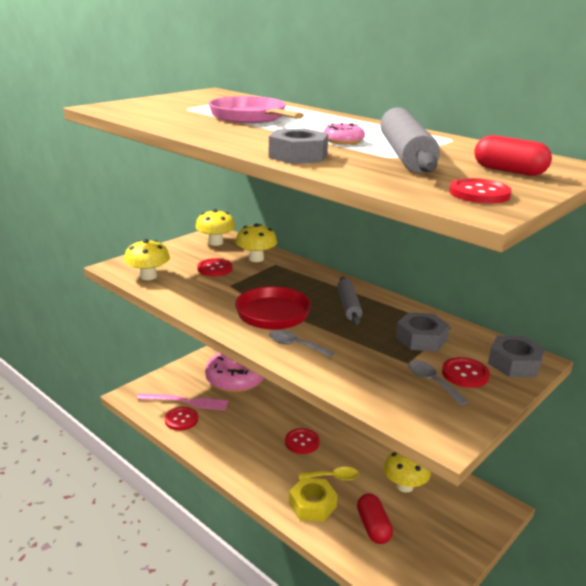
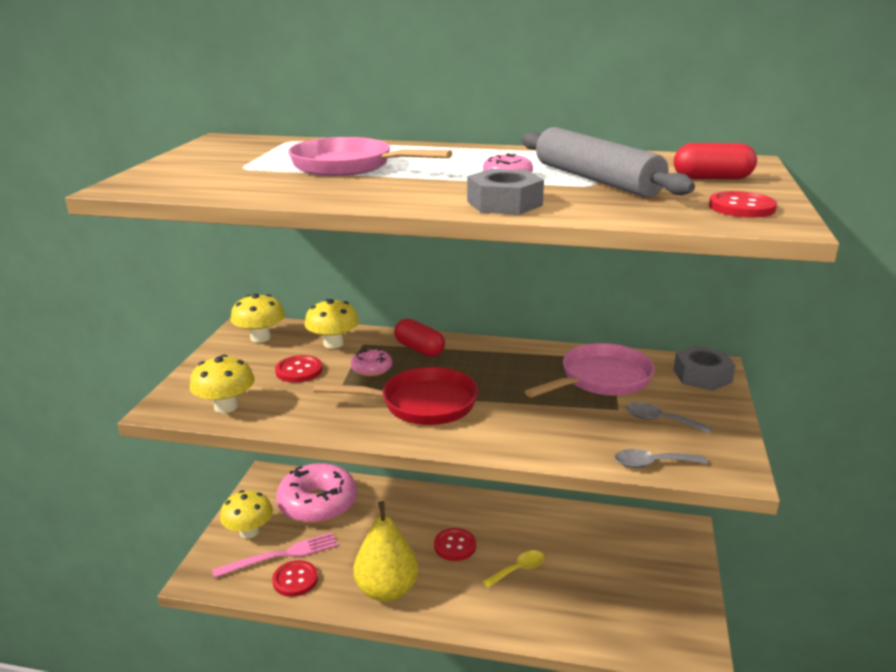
camera: 30 degrees left, 0 degrees up
grey spoon [269,330,334,358] -> grey spoon moved to [615,449,708,468]
yellow nut [289,478,337,522] -> none
grey rolling pin [337,277,362,325] -> none
red capsule [357,493,393,544] -> red capsule moved to [394,318,445,357]
yellow mushroom [383,451,431,493] -> yellow mushroom moved to [220,490,273,539]
grey nut [396,312,450,351] -> pink pan [525,343,655,398]
red button [442,357,490,388] -> none
none -> pink donut [351,348,392,377]
none -> yellow pear [353,501,418,602]

